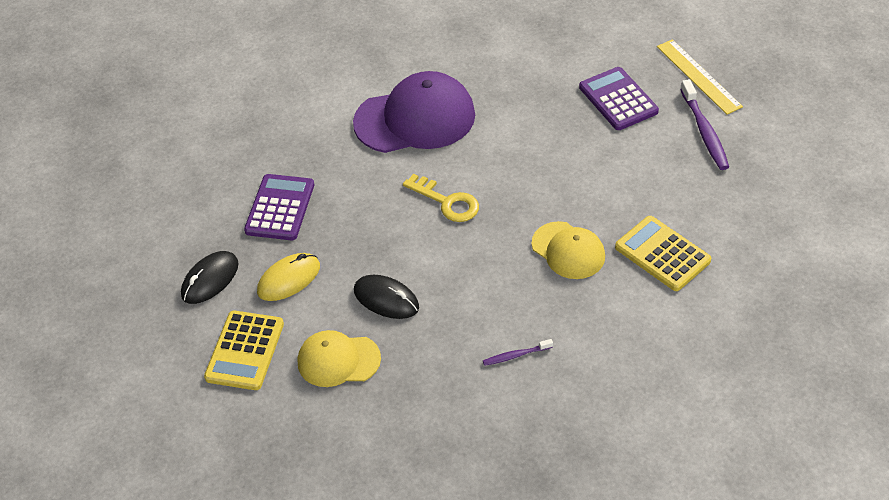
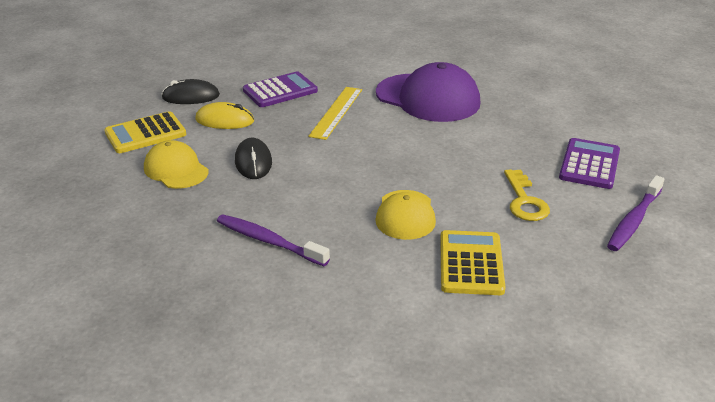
camera: 45 degrees right, 15 degrees down
yellow key [403,174,479,222] -> yellow key moved to [504,169,550,221]
purple toothbrush [483,339,553,366] -> purple toothbrush [217,214,330,266], size x1.85
yellow ruler [657,39,743,115] -> yellow ruler moved to [308,87,362,140]

